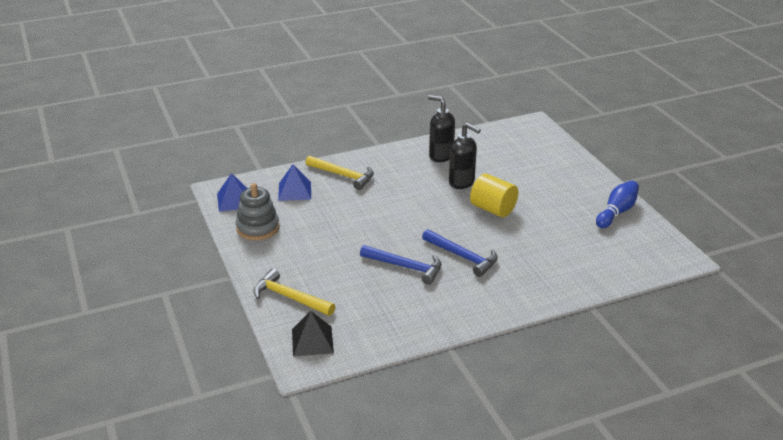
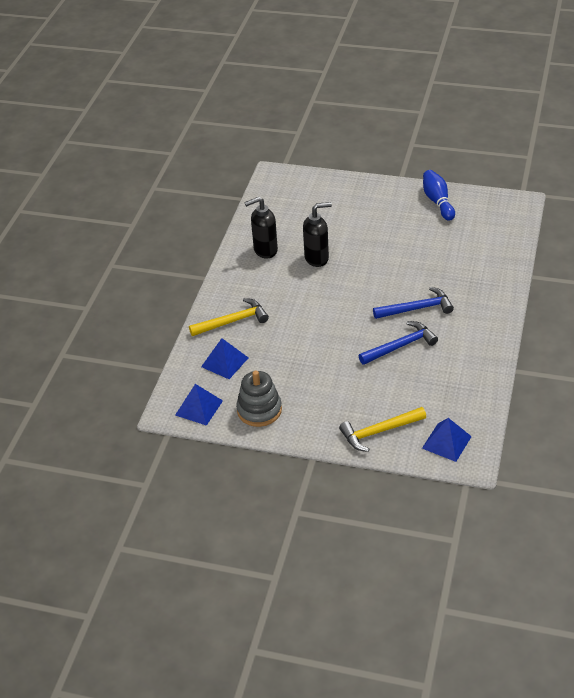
camera: 50 degrees left, 10 degrees up
black pyramid [292,311,334,356] -> blue pyramid [422,418,472,462]
yellow cylinder [470,174,518,217] -> none

